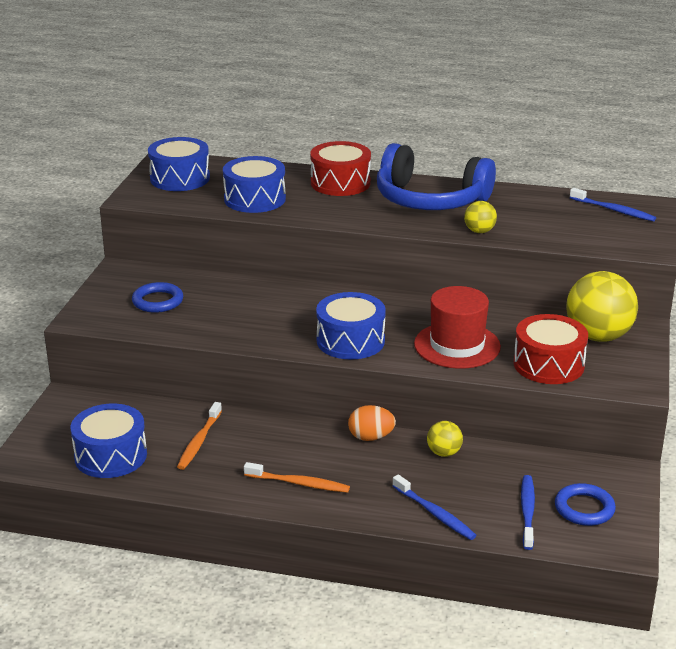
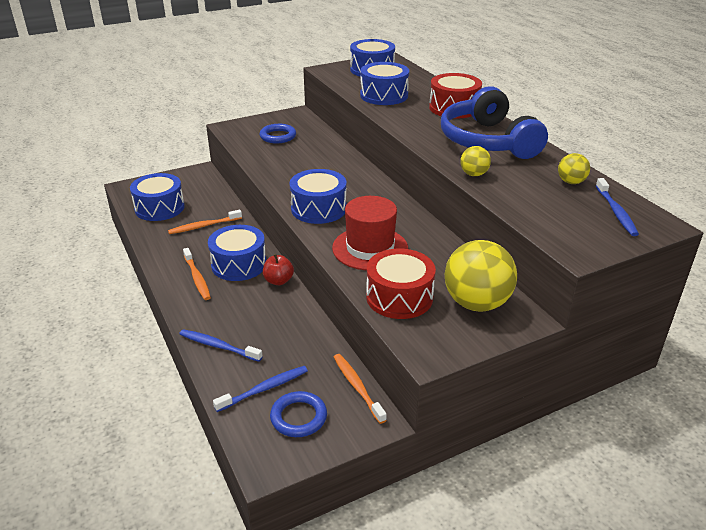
camera: 50 degrees right, 5 degrees up
orange egg [348,405,396,441] -> red apple [263,254,294,285]
blue toothbrush [392,475,477,540] -> blue toothbrush turned 105 degrees clockwise [179,329,263,362]
yellow ball [427,421,463,457] -> yellow ball moved to [558,153,590,184]
none -> blue drum [208,225,266,281]
none -> orange toothbrush [334,354,387,424]

